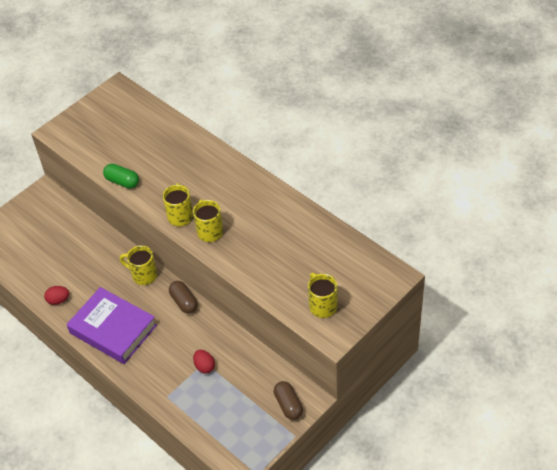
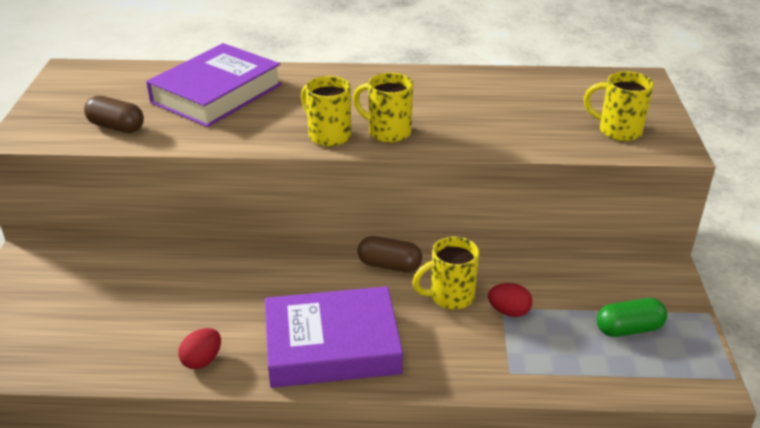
camera: 45 degrees left, 15 degrees down
green capsule [103,164,139,189] -> green capsule moved to [597,298,667,337]
yellow mug [120,245,157,285] -> yellow mug moved to [412,236,479,309]
brown capsule [274,381,303,420] -> brown capsule moved to [84,96,144,133]
none -> purple book [146,43,282,127]

